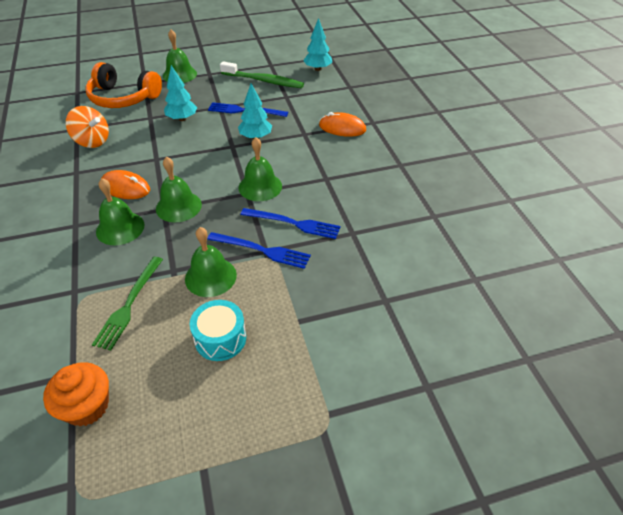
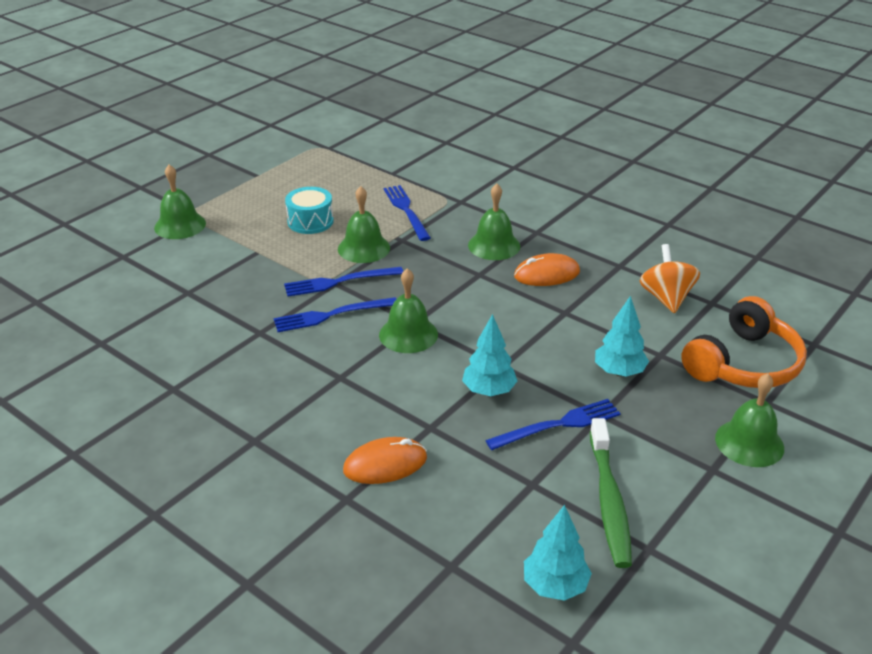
camera: 145 degrees right, 10 degrees down
orange cupcake [43,362,109,427] -> none
orange spinning top [66,106,109,148] -> orange spinning top turned 90 degrees clockwise [640,244,700,313]
orange headphones [85,62,162,108] -> orange headphones turned 150 degrees clockwise [681,296,807,388]
green fork [92,257,163,351] -> blue fork [384,185,431,241]
green bell [156,157,202,222] -> green bell moved to [154,165,206,239]
green toothbrush [220,61,304,88] -> green toothbrush turned 75 degrees counterclockwise [590,418,632,568]

